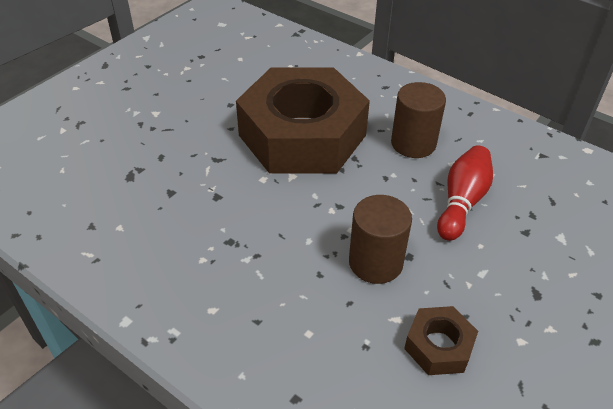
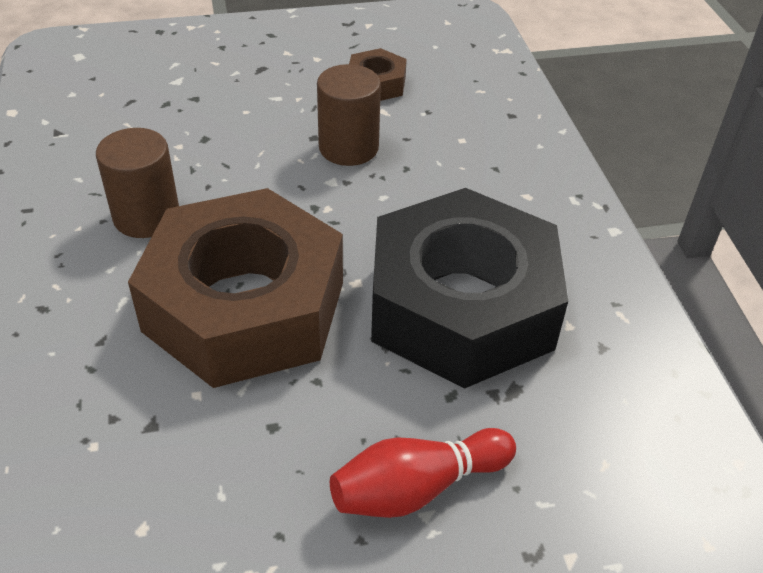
camera: 140 degrees left, 0 degrees up
red bowling pin [437,145,493,241] -> red bowling pin moved to [330,428,516,518]
none -> black nut [371,188,568,388]

